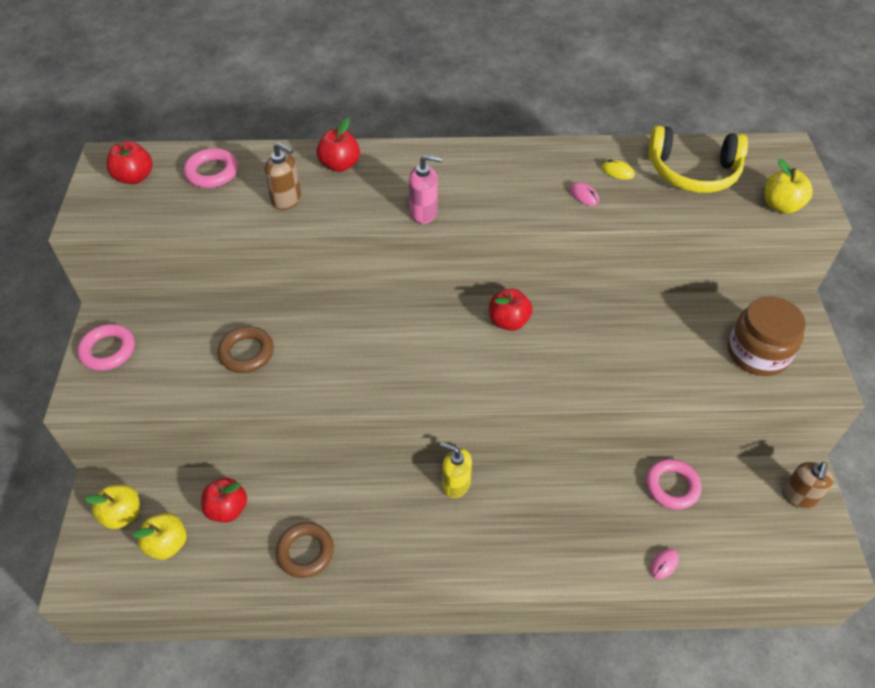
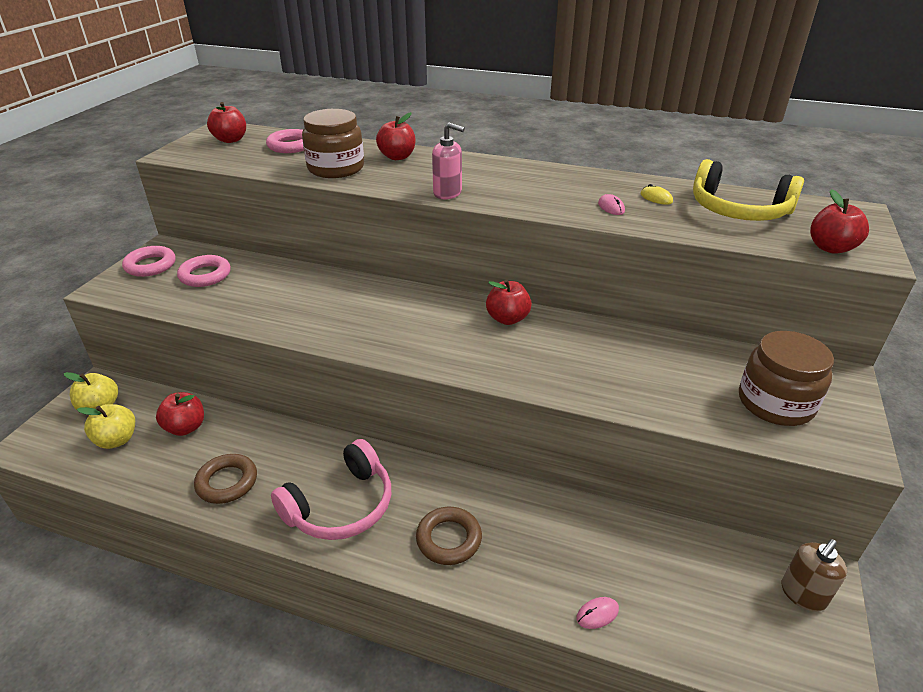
camera: 20 degrees right, 15 degrees down
brown ring [218,326,274,373] -> brown ring moved to [416,507,482,565]
brown soap dispenser [264,142,301,210] -> brown jar [302,109,364,178]
yellow soap dispenser [440,442,472,498] -> none
pink ring [646,459,701,510] -> pink ring moved to [177,255,231,287]
yellow apple [765,159,813,214] -> red apple [810,189,869,254]
none -> pink headphones [271,439,391,540]

